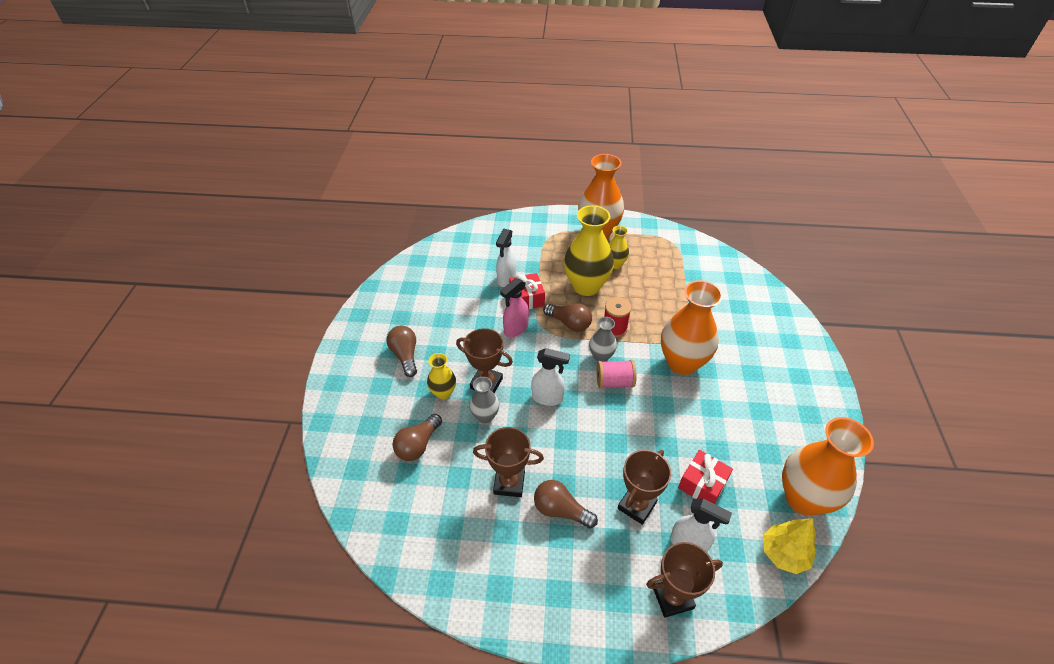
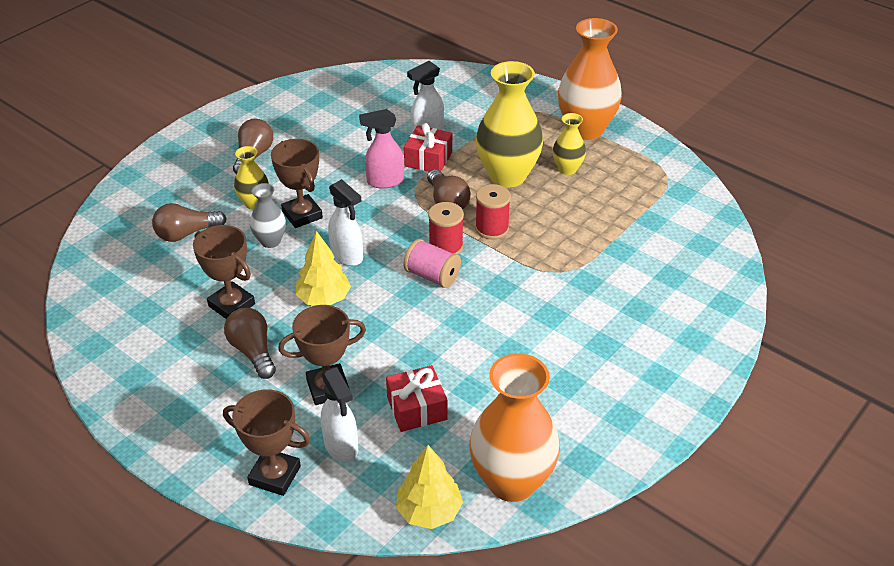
camera: 35 degrees right, 5 degrees down
grey vase [589,317,617,362] -> red spool [428,202,464,254]
orange vase [661,280,723,375] -> none
none -> yellow tree [295,231,351,306]

